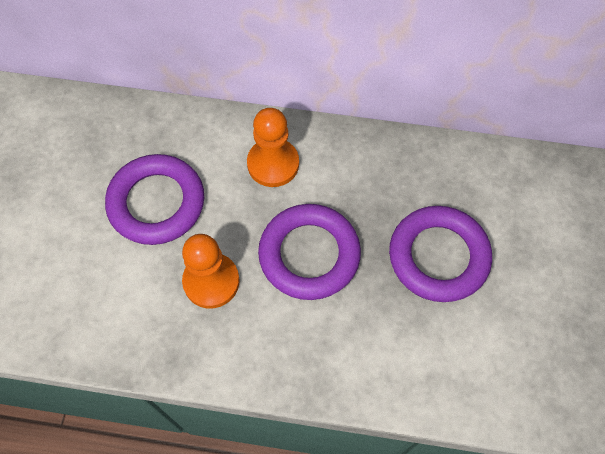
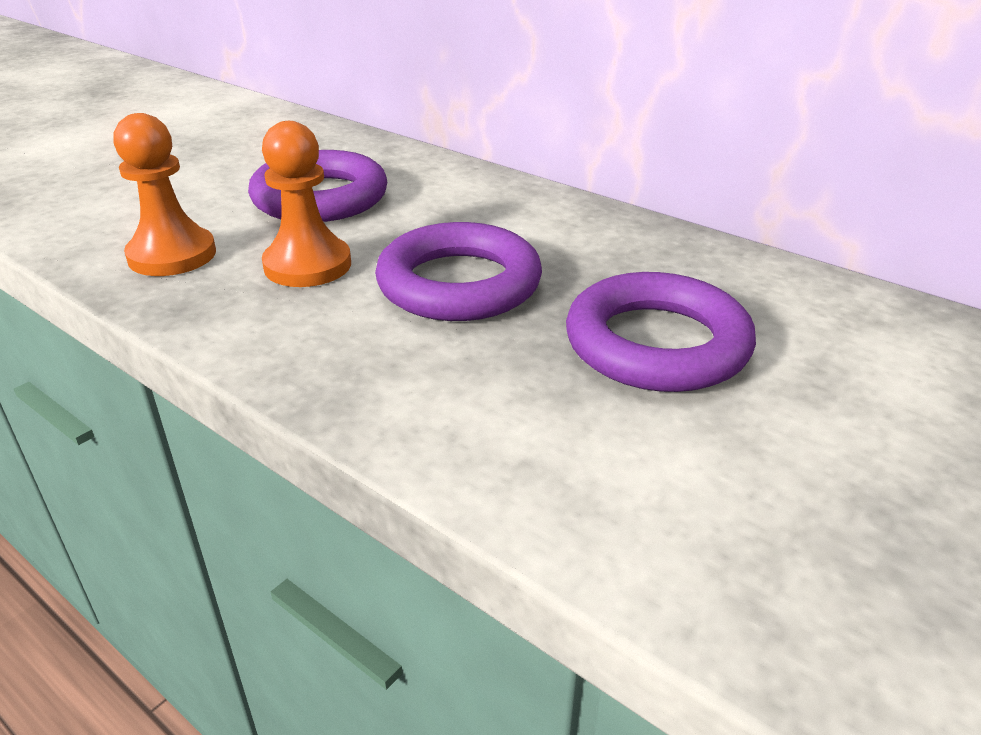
camera: 30 degrees right, 30 degrees down
orange pawn [247,108,299,187] -> orange pawn moved to [113,113,216,276]

